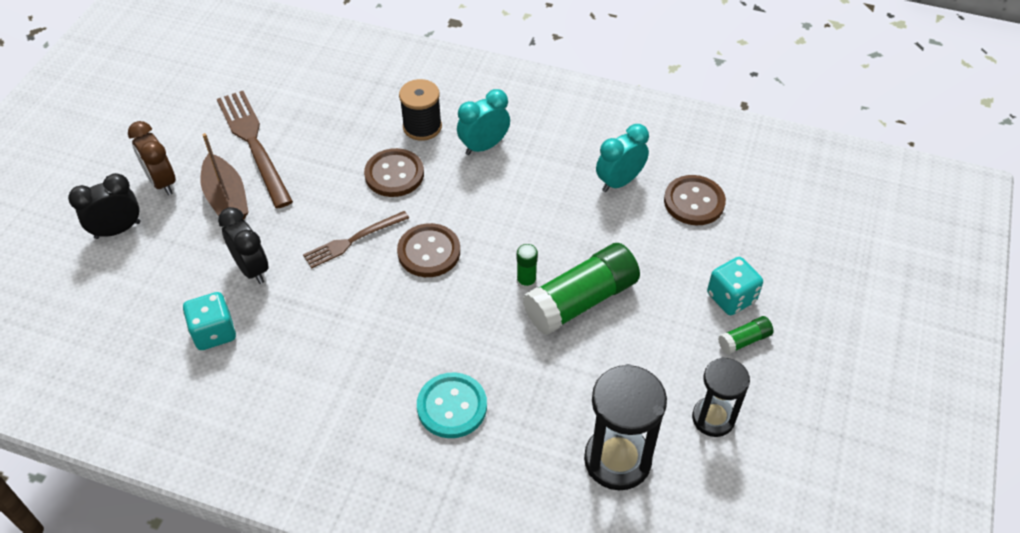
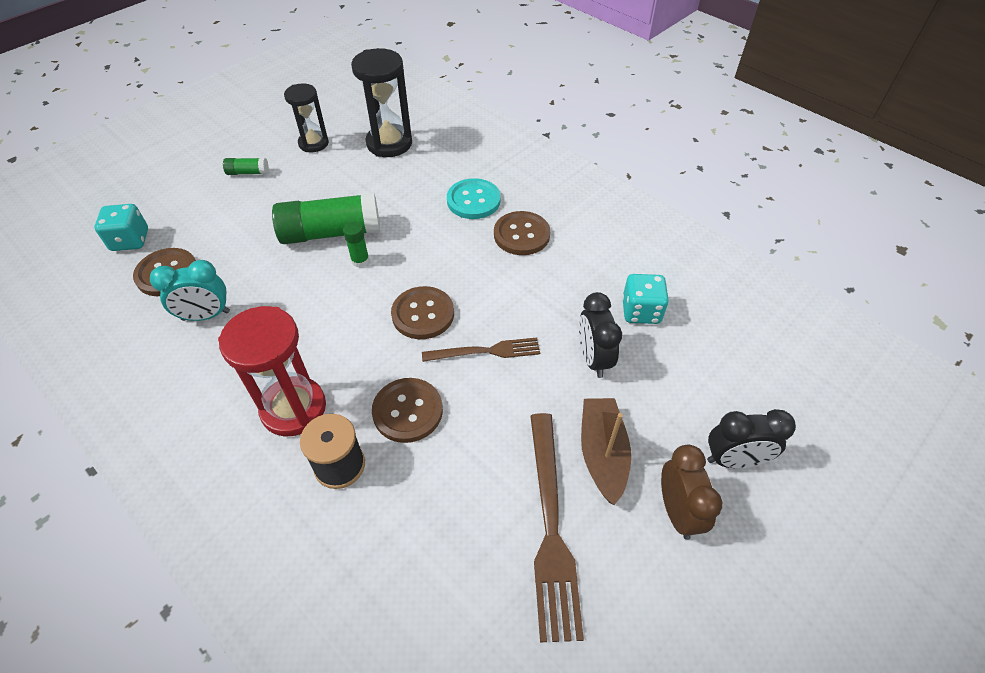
camera: 155 degrees left, 0 degrees up
turquoise clock [457,89,510,155] -> red hourglass [218,306,326,436]
turquoise dice [707,257,763,315] -> turquoise dice moved to [95,204,148,251]
none -> brown button [494,211,550,255]

